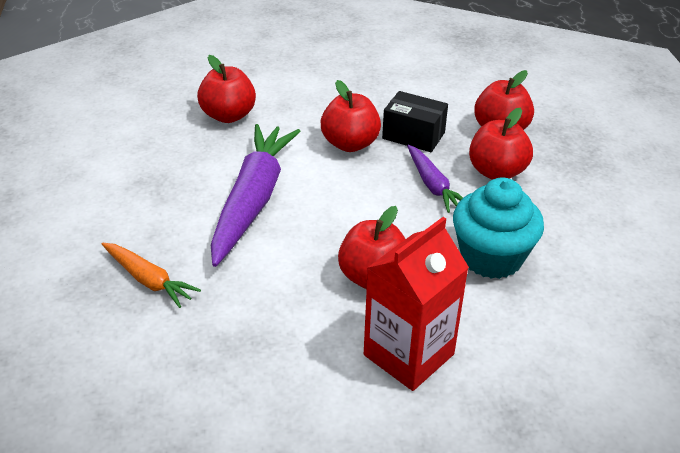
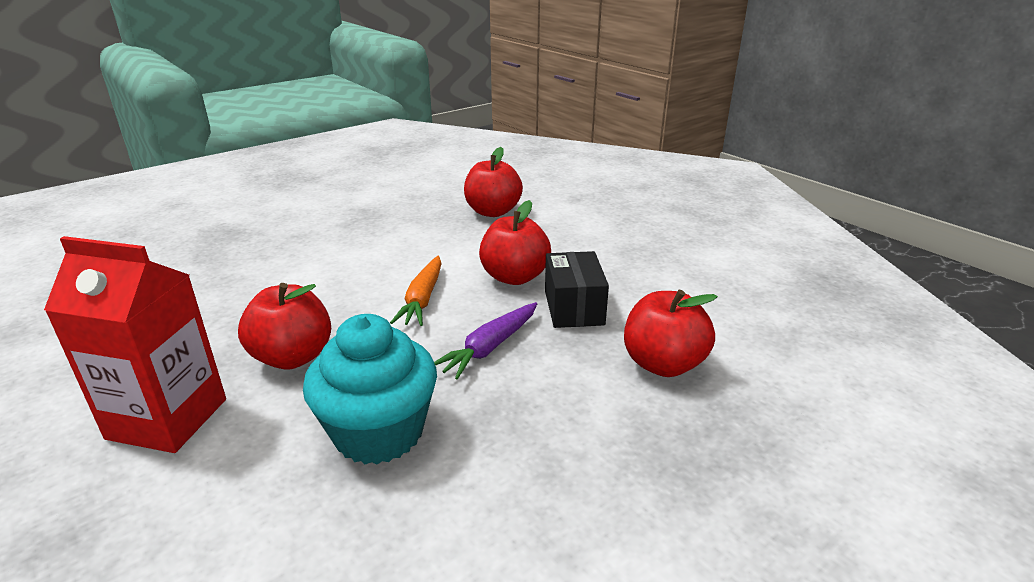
camera: 60 degrees right, 10 degrees down
orange carrot [102,243,201,308] -> orange carrot moved to [390,256,442,326]
purple carrot [211,124,301,267] -> none
red apple [469,108,533,180] -> none

